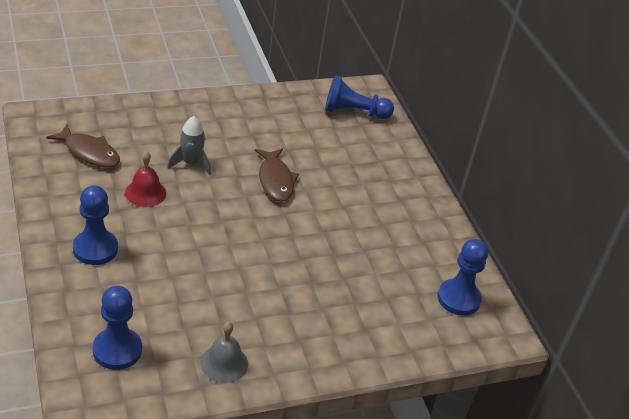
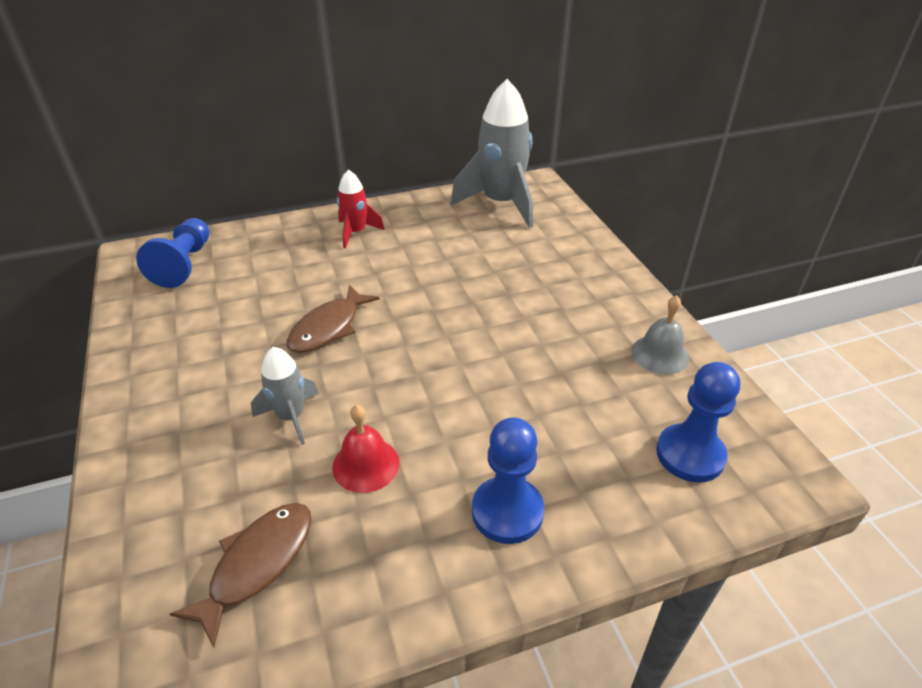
camera: 85 degrees left, 0 degrees up
brown fish [255,148,299,202] -> brown fish turned 135 degrees clockwise [287,285,380,353]
blue pawn [438,239,488,316] -> grey rocket [451,79,533,228]
none -> red rocket [337,169,384,248]

